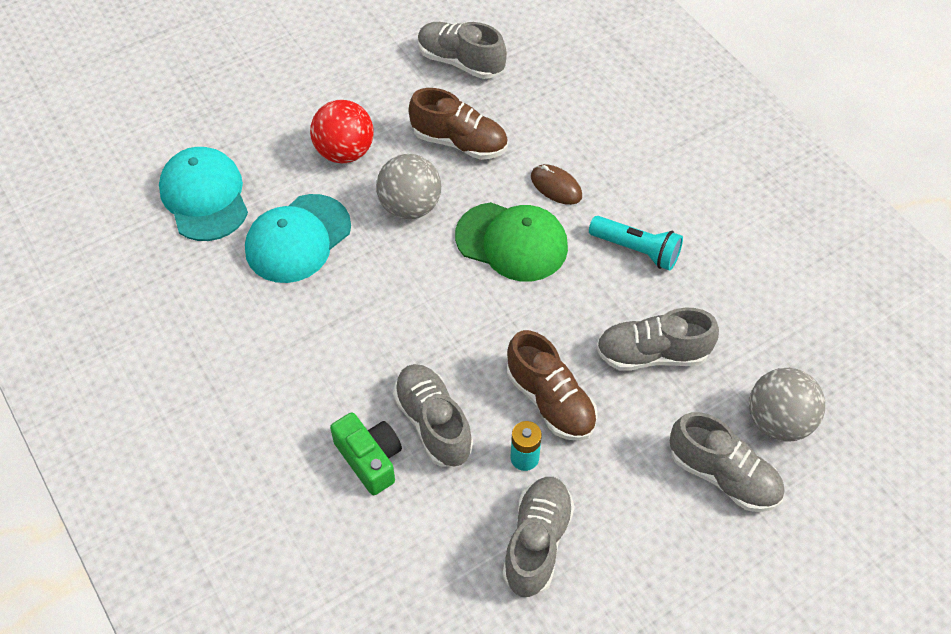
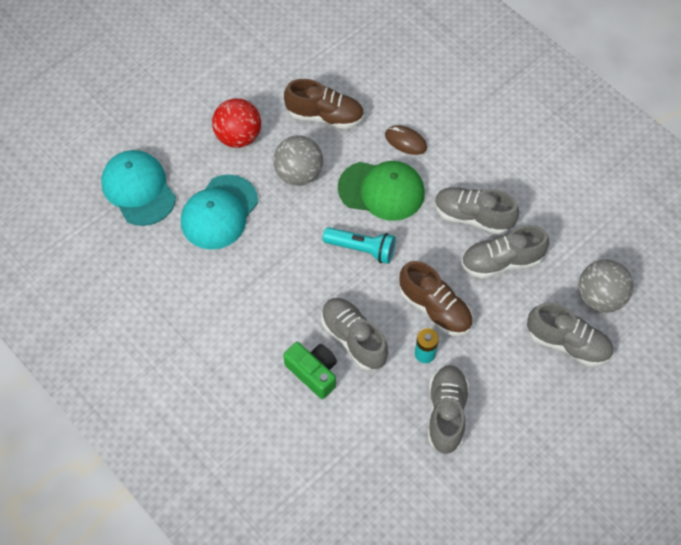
camera: 10 degrees left, 5 degrees up
grey shoe [418,22,507,79] -> grey shoe moved to [435,187,519,235]
turquoise flashlight [589,216,683,271] -> turquoise flashlight moved to [323,227,396,264]

